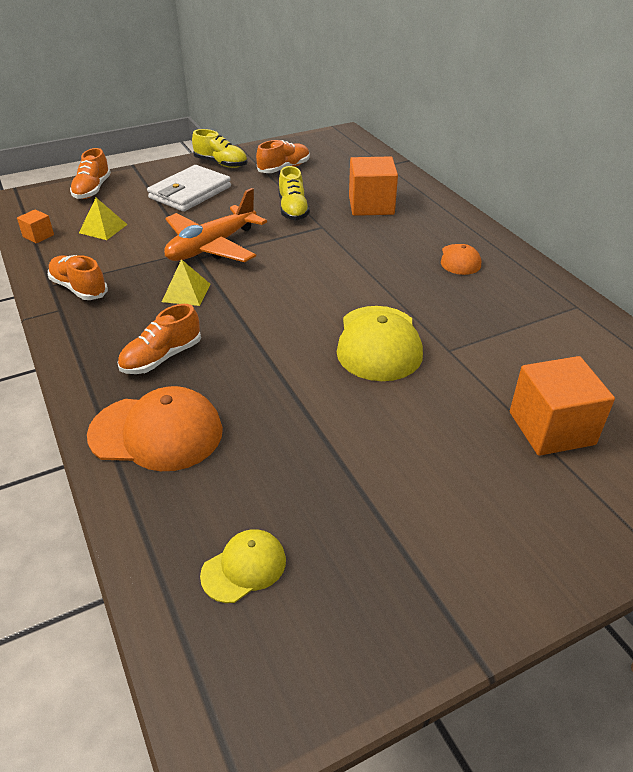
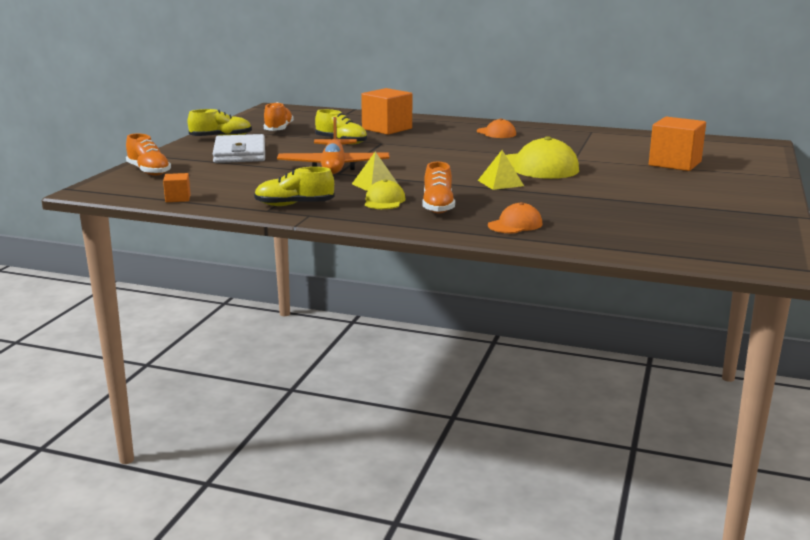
camera: 45 degrees left, 20 degrees down
orange shoe [48,255,108,300] -> yellow shoe [254,167,335,206]
yellow pyramid [79,198,128,240] -> yellow pyramid moved to [478,150,524,190]
orange cap [87,386,223,471] -> orange cap [488,202,542,233], size x0.55
yellow cap [200,529,286,603] -> yellow cap moved to [365,179,406,209]

